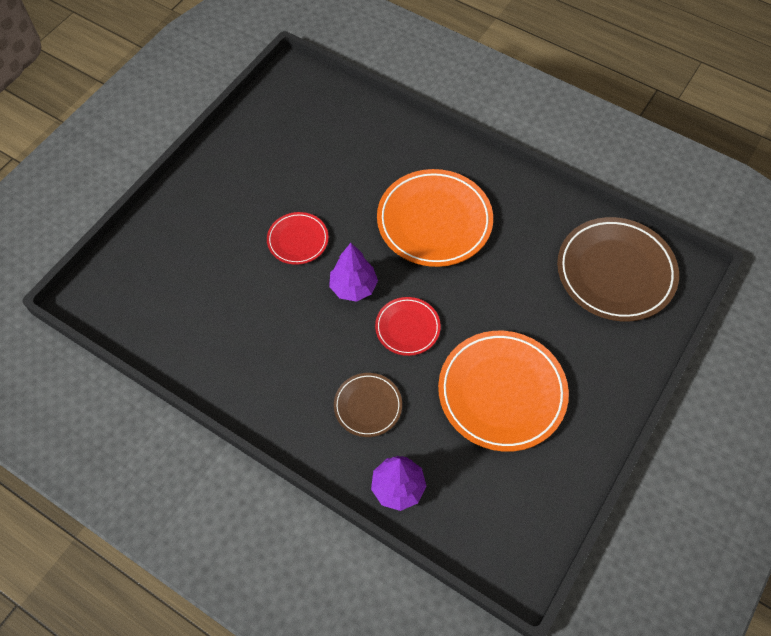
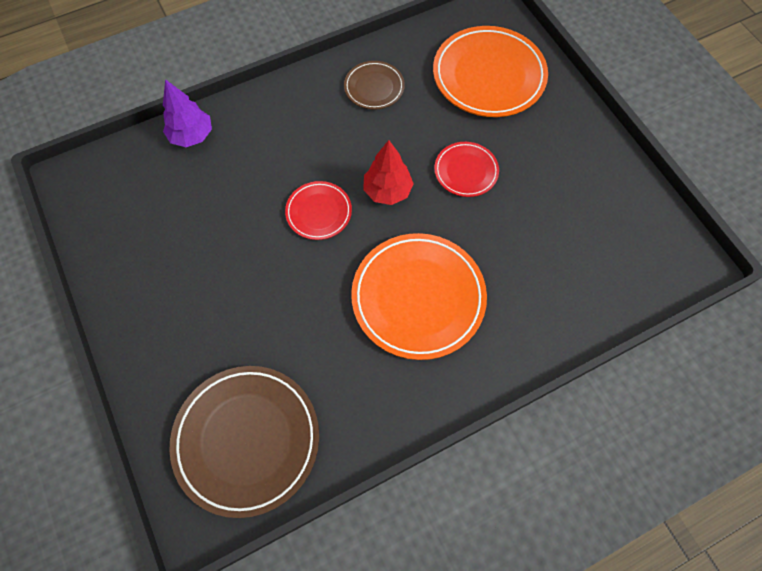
camera: 120 degrees right, 5 degrees up
purple tree [329,243,378,302] -> red tree [363,140,414,205]
brown plate [334,373,402,437] -> brown plate moved to [344,61,405,110]
orange plate [438,331,569,452] -> orange plate moved to [433,26,548,117]

